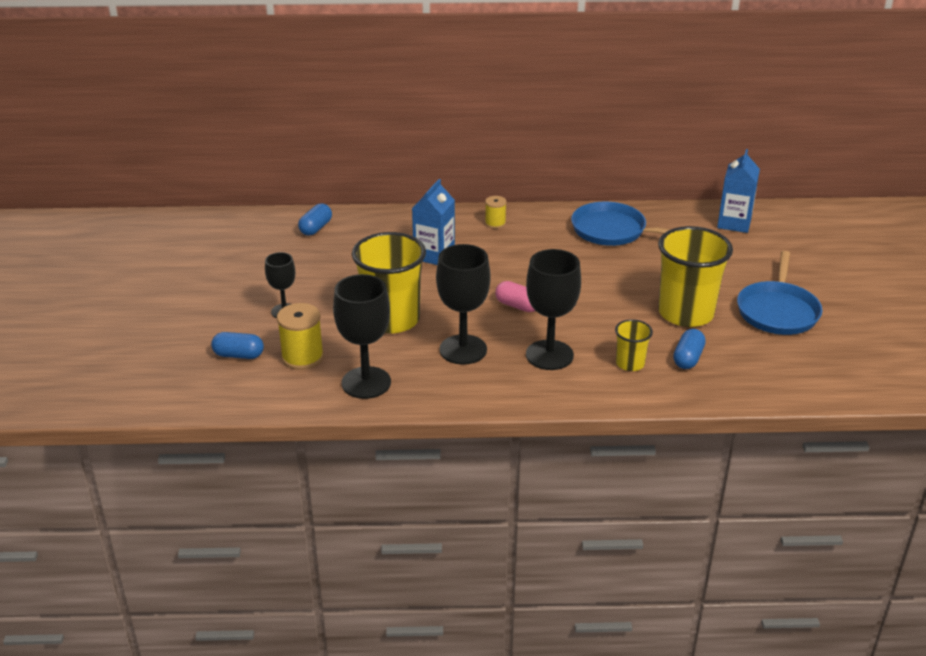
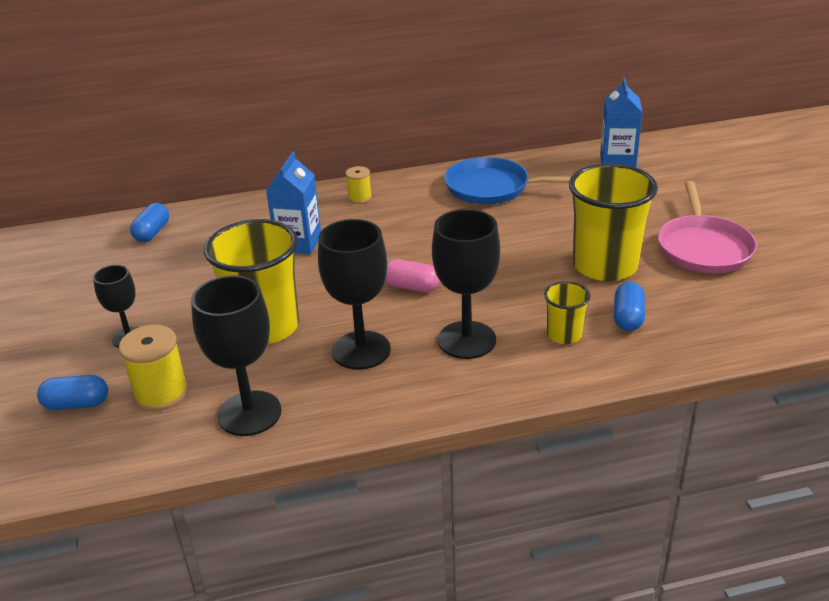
camera: 10 degrees left, 0 degrees up
blue pan [737,251,822,335] -> pink pan [658,181,757,274]

